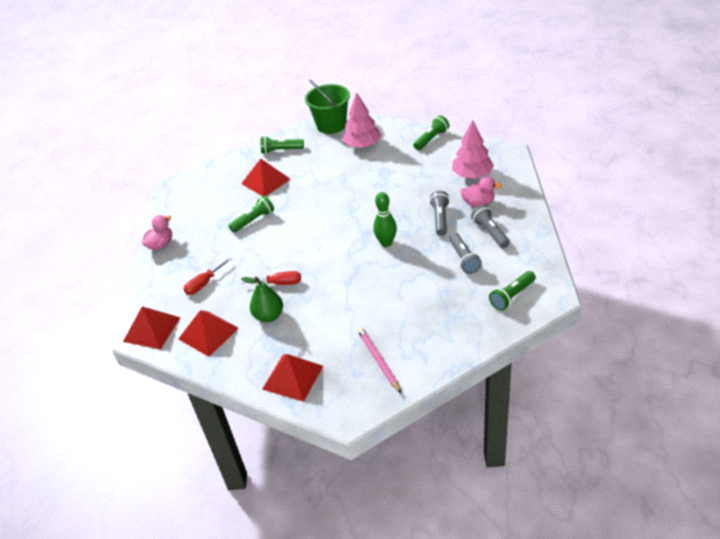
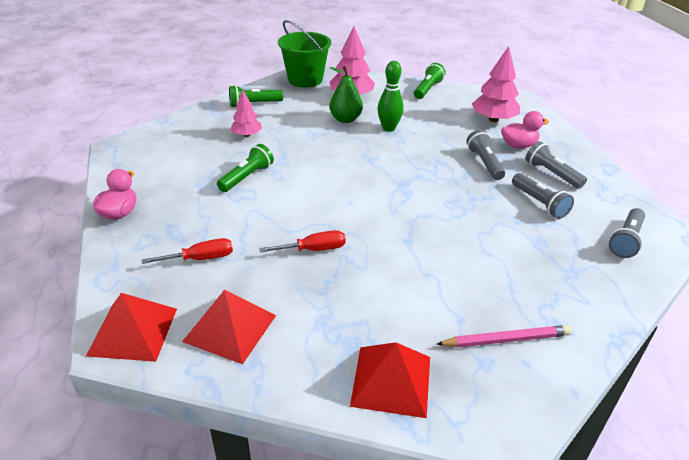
camera: 20 degrees left, 5 degrees down
red screwdriver [184,257,232,295] -> red screwdriver turned 135 degrees counterclockwise [142,238,233,264]
red pyramid [241,159,291,196] -> pink tree [230,90,262,137]
green pear [241,276,283,322] -> green pear moved to [329,66,363,123]
pink pencil [357,327,401,393] -> pink pencil turned 120 degrees clockwise [437,325,572,348]
green bowling pin [373,192,397,247] -> green bowling pin moved to [377,61,404,132]
green flashlight [489,271,536,311] -> grey flashlight [609,208,645,258]

